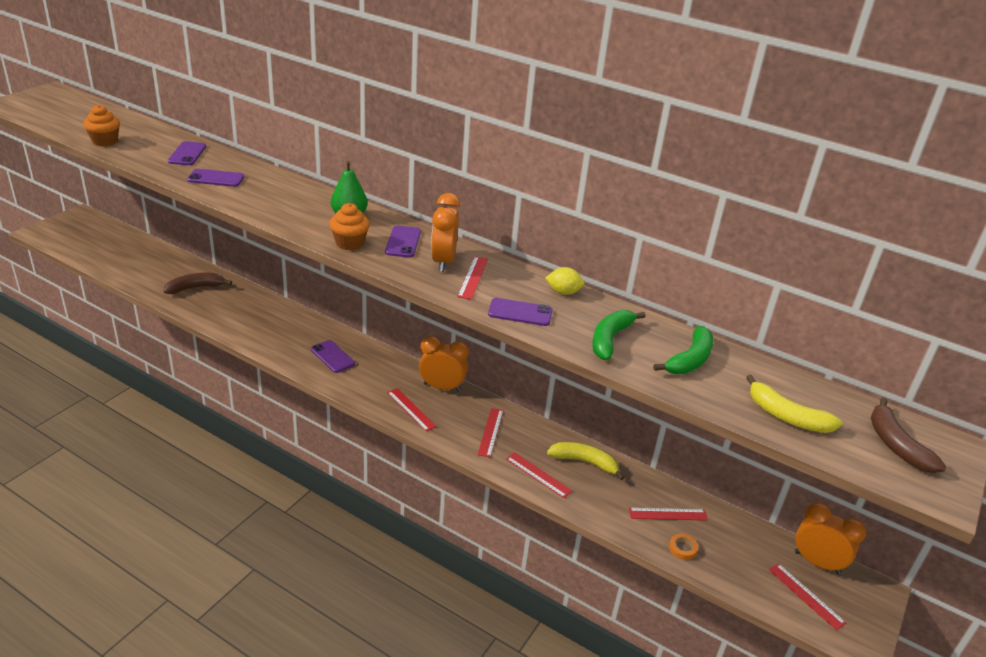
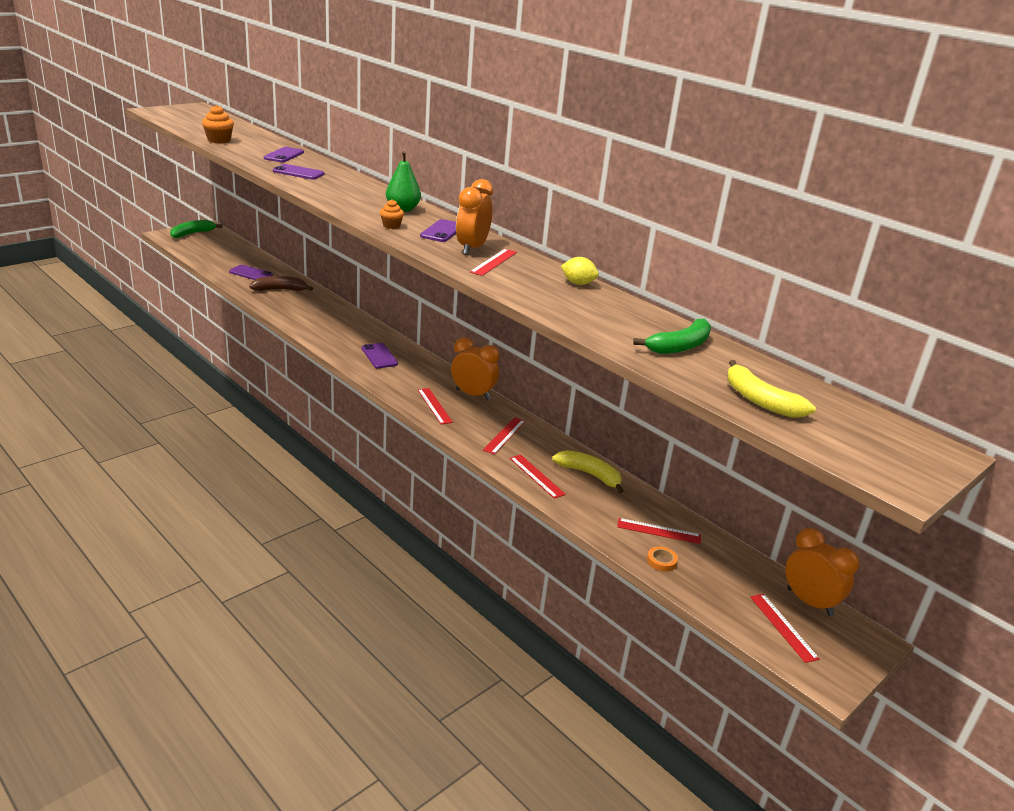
camera: 15 degrees right, 5 degrees down
orange cupcake [329,203,370,250] -> orange cupcake [380,199,404,229], size x0.64
purple phone [488,298,552,326] -> purple phone moved to [229,265,273,280]
green banana [592,310,646,360] -> green banana moved to [170,220,223,238]
brown banana [871,398,946,473] -> none

